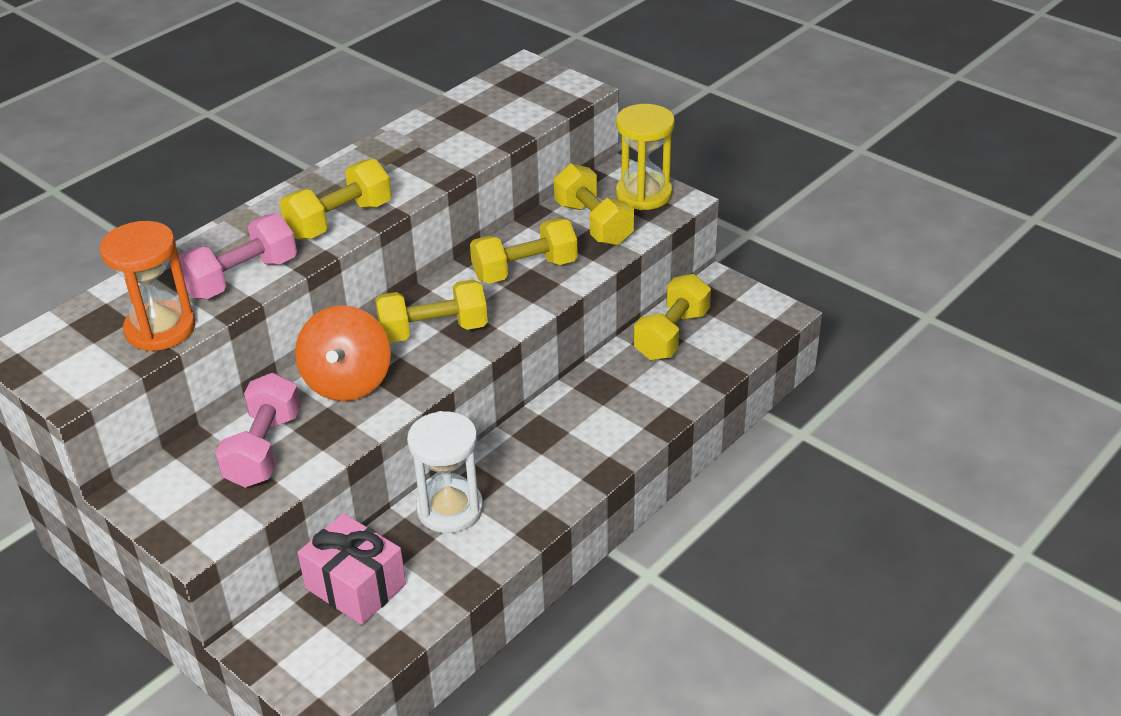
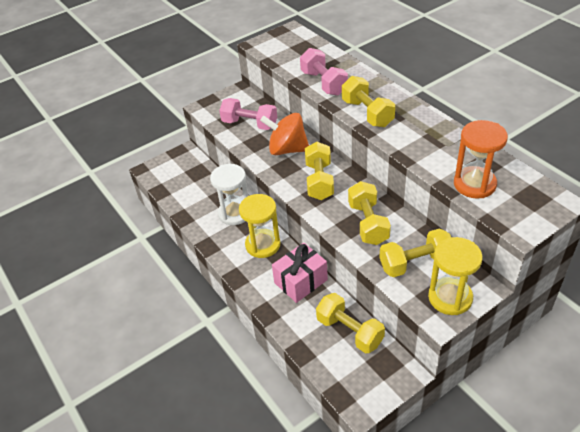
camera: 105 degrees right, 5 degrees up
orange hourglass [100,221,195,351] -> orange hourglass moved to [454,120,508,199]
pink gift [298,513,406,625] -> pink gift moved to [272,243,328,303]
none -> yellow hourglass [239,194,280,258]

